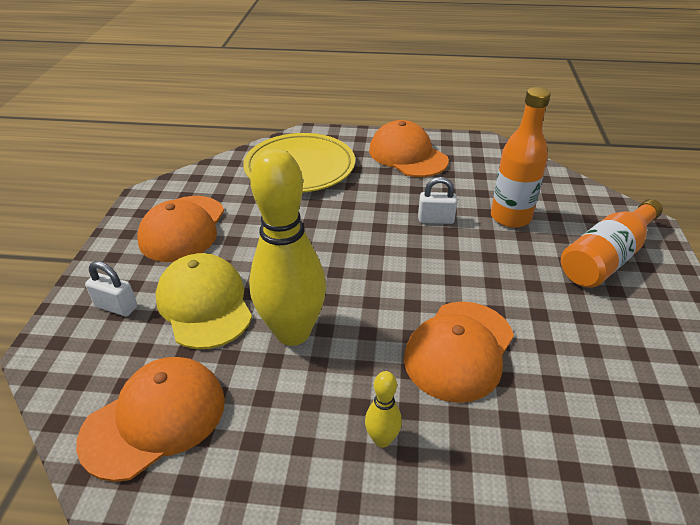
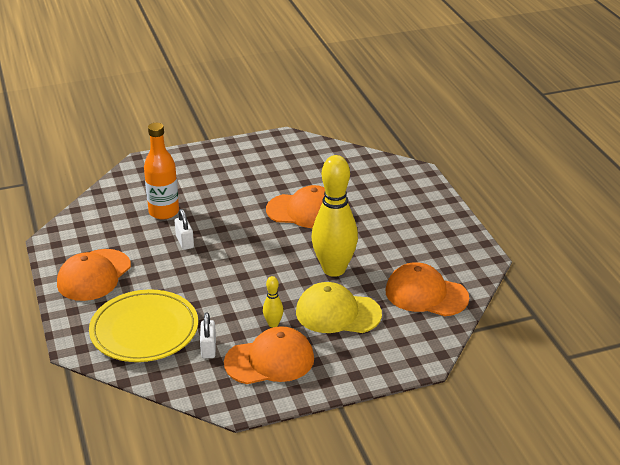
camera: 115 degrees left, 5 degrees down
white padlock [85,261,137,316] -> white padlock moved to [200,312,216,358]
yellow cap [155,253,252,349] -> yellow cap turned 60 degrees clockwise [296,282,382,333]
yellow bowling pin [365,371,402,447] -> yellow bowling pin moved to [263,276,283,328]
orange bottle [561,199,663,288] -> none

